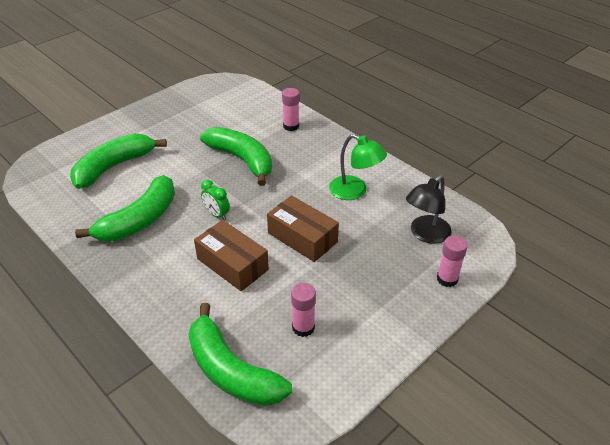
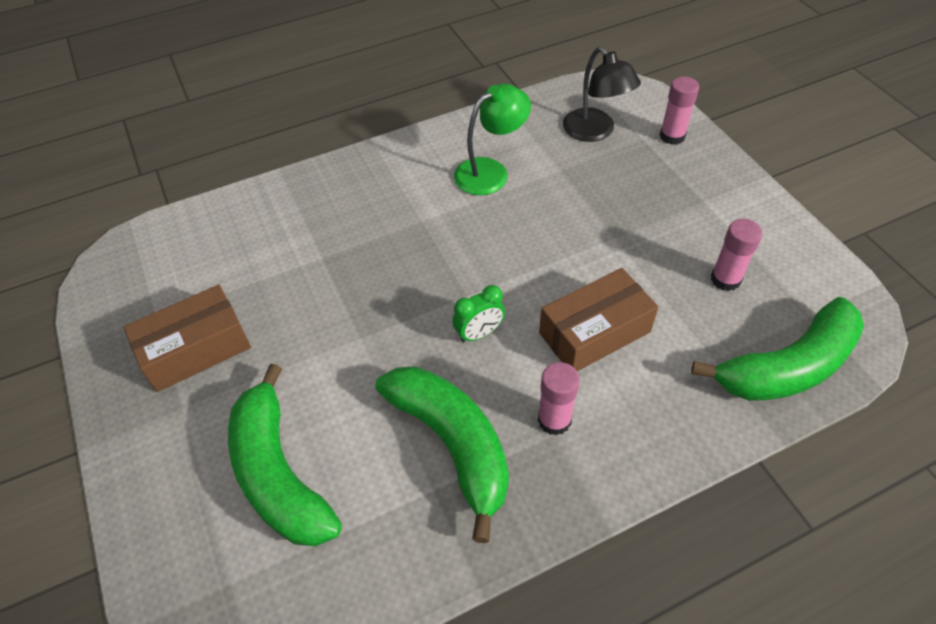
camera: 70 degrees left, 10 degrees up
green banana [200,127,272,186] -> none
brown box [267,195,339,262] -> brown box moved to [124,284,251,392]
pink glue stick [282,88,299,131] -> pink glue stick moved to [538,362,580,436]

